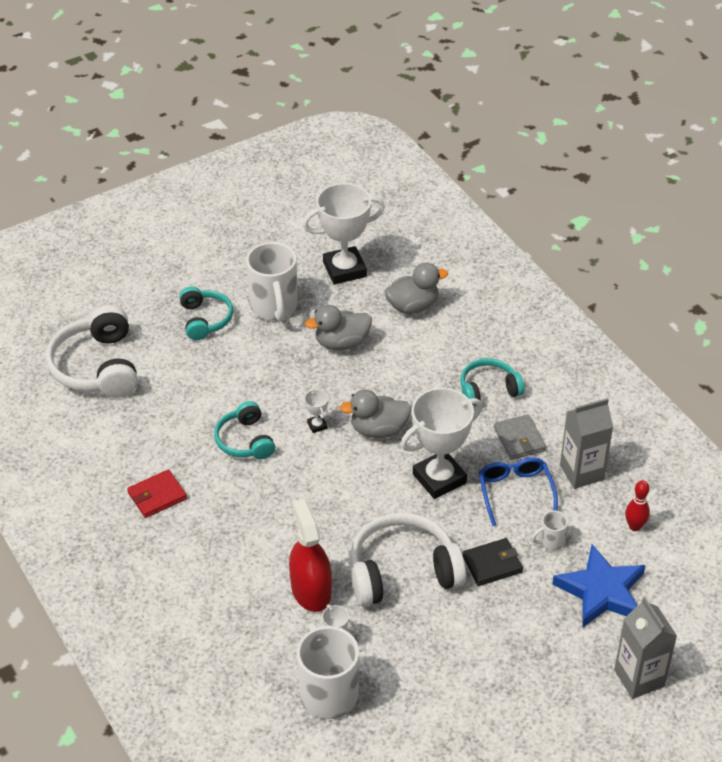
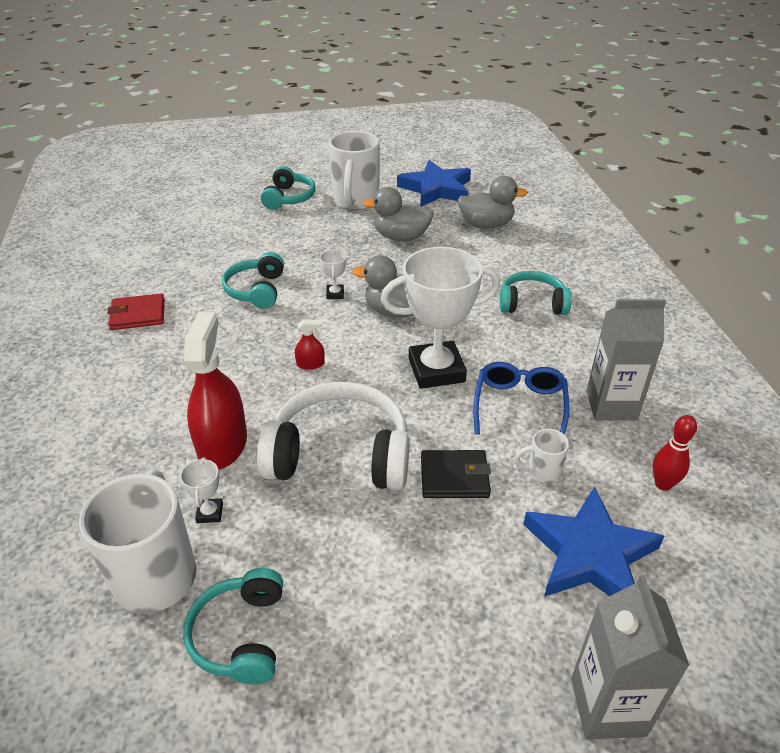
camera: 20 degrees right, 5 degrees down
white headphones [46,305,138,398] -> none
white trophy [303,183,385,284] -> blue star [397,160,471,207]
grey wallet [494,414,546,460] -> none
none -> turquoise headphones [183,568,283,684]
none -> red spray bottle [295,320,325,370]

